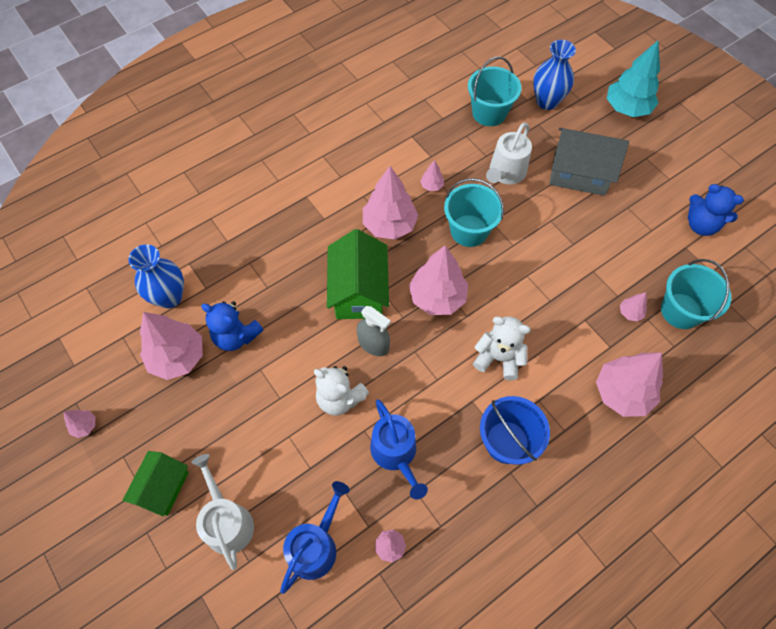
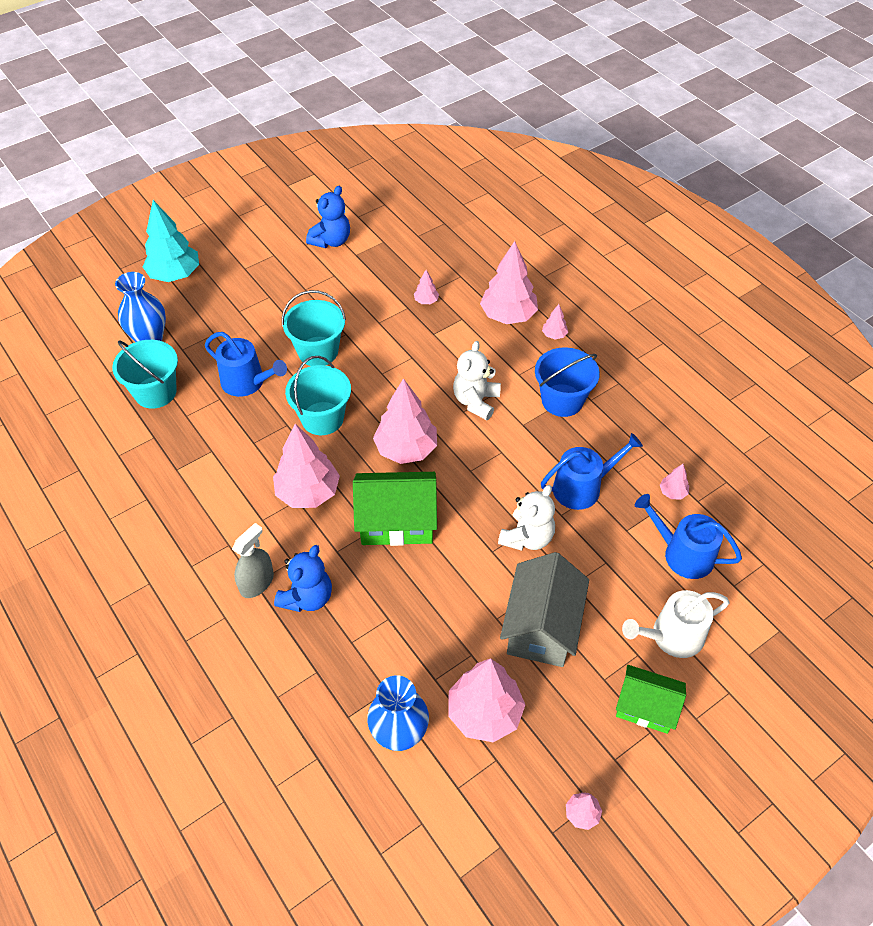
camera: 90 degrees left, 10 degrees down
blue teddy bear [201,301,264,351] -> blue teddy bear moved to [274,545,332,612]
grey spray bottle [357,306,391,356] -> grey spray bottle moved to [232,523,274,598]
pink tree [420,160,444,191] -> pink tree moved to [542,304,568,339]
white watering can [486,122,532,184] -> blue watering can [205,332,287,397]
grey house [549,128,629,196] -> grey house moved to [500,552,589,667]
turquoise bucket [661,259,731,329] -> turquoise bucket moved to [282,290,346,366]

